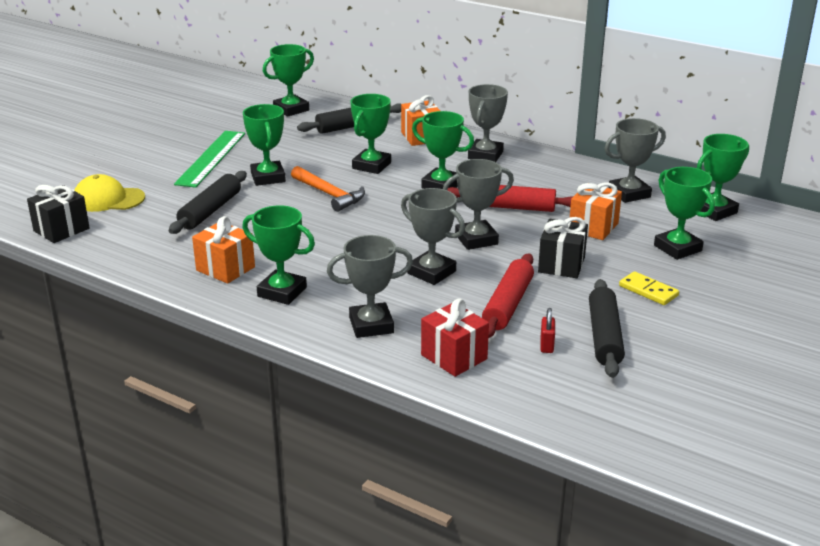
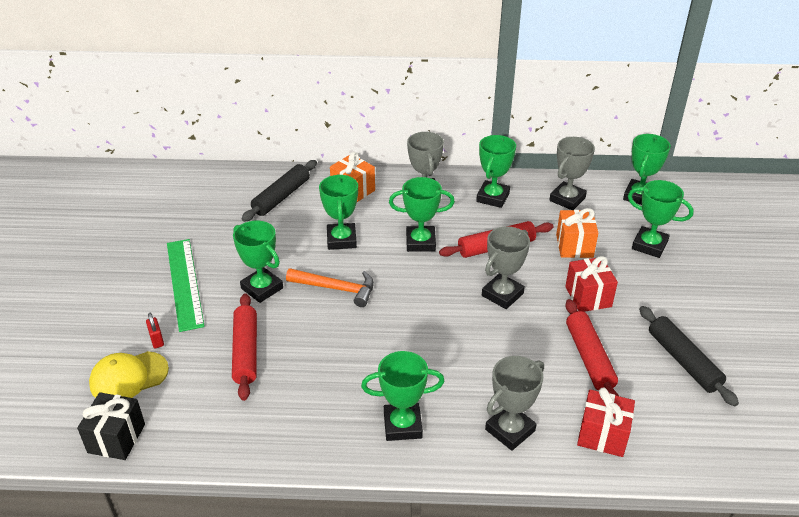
camera: 30 degrees left, 10 degrees up
black rolling pin [169,171,247,234] -> red rolling pin [232,293,257,401]
orange gift [192,216,255,284] -> none
green trophy [263,44,314,117] -> green trophy moved to [476,135,516,208]
grey trophy [401,188,465,285] -> none
black gift [538,217,588,278] -> red gift [565,256,618,312]
red padlock [540,308,555,353] -> red padlock moved to [146,313,164,348]
yellow domino [619,271,679,305] -> none

